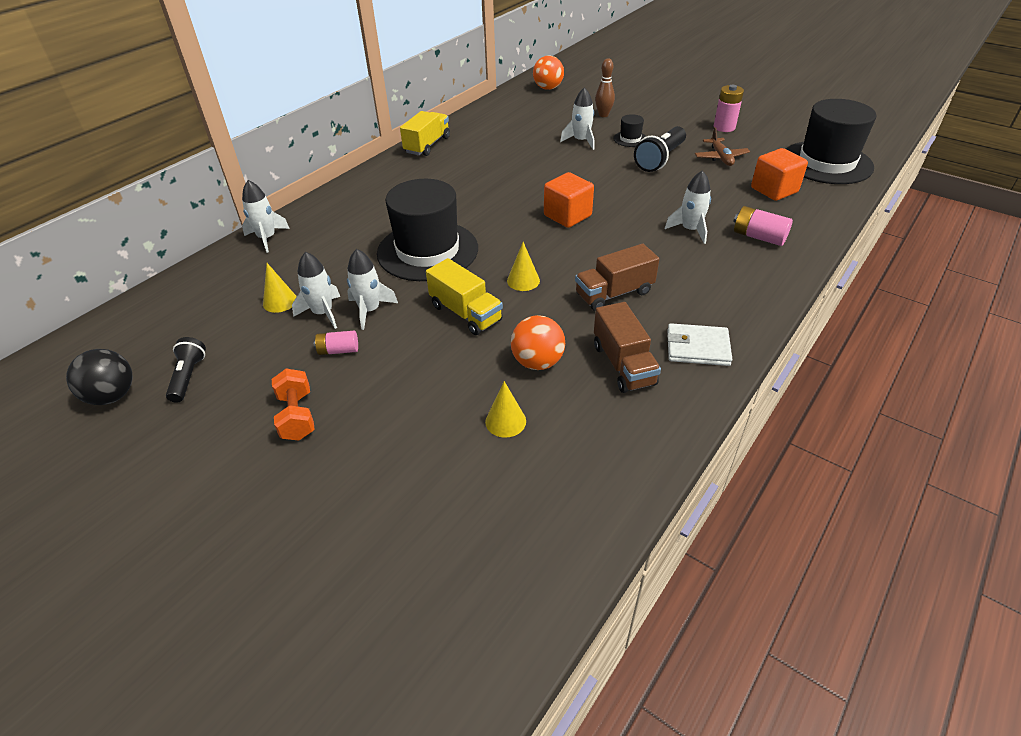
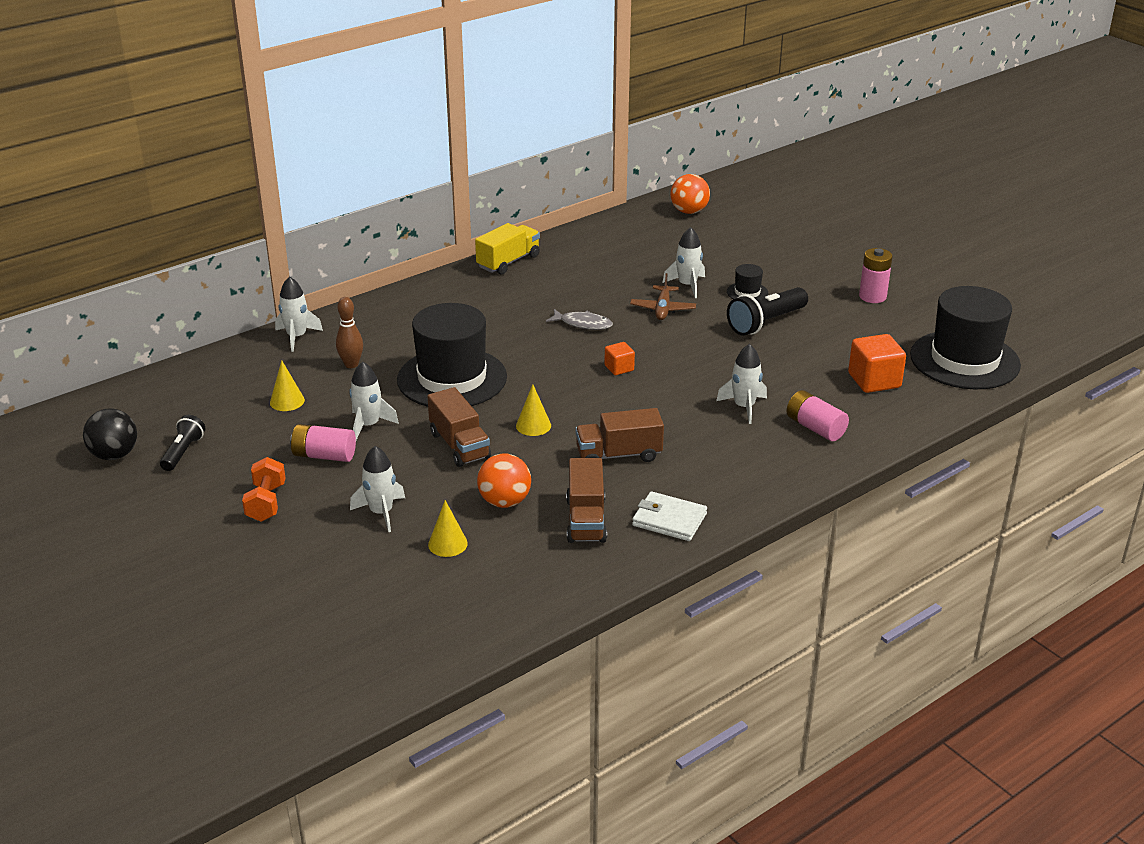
camera: 15 degrees right, 10 degrees down
white rocket [292,252,340,329] -> white rocket moved to [350,446,405,532]
pink battery [314,331,358,355] -> pink battery [290,424,356,462], size x1.51
yellow truck [426,258,503,335] -> brown truck [427,387,491,467]
orange cube [544,172,594,228] -> orange cube [605,342,635,375], size x0.56
brown bowling pin [595,58,615,117] -> brown bowling pin moved to [336,297,363,368]
brown plane [695,127,750,166] -> brown plane moved to [630,273,696,320]
none -> grey fish [546,309,613,330]

